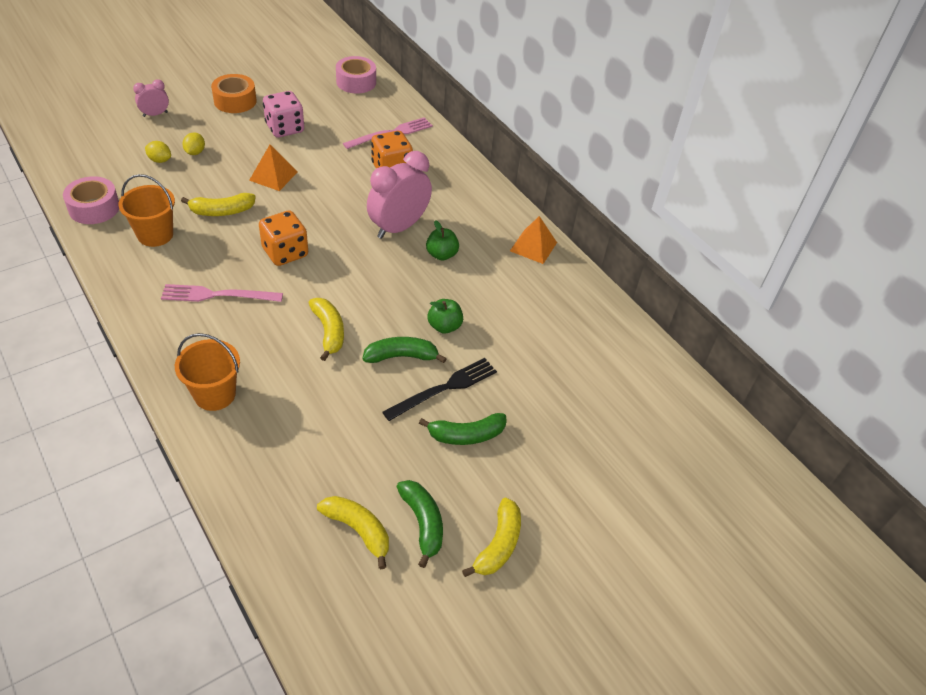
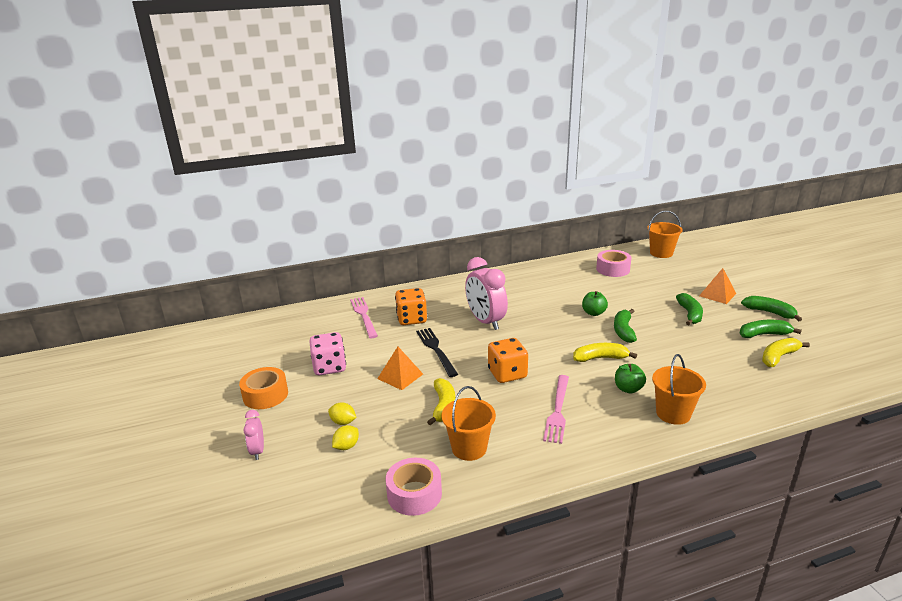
camera: 70 degrees left, 20 degrees down
pink tape [336,56,376,94] -> pink tape moved to [596,250,632,277]
black fork [382,358,497,421] -> black fork moved to [416,328,458,377]
green apple [426,220,459,260] -> green apple moved to [615,364,646,393]
yellow banana [462,498,521,577] -> green banana [741,296,802,321]
orange pyramid [510,216,557,264] -> orange pyramid moved to [699,268,736,304]
none -> orange bucket [647,211,683,258]

